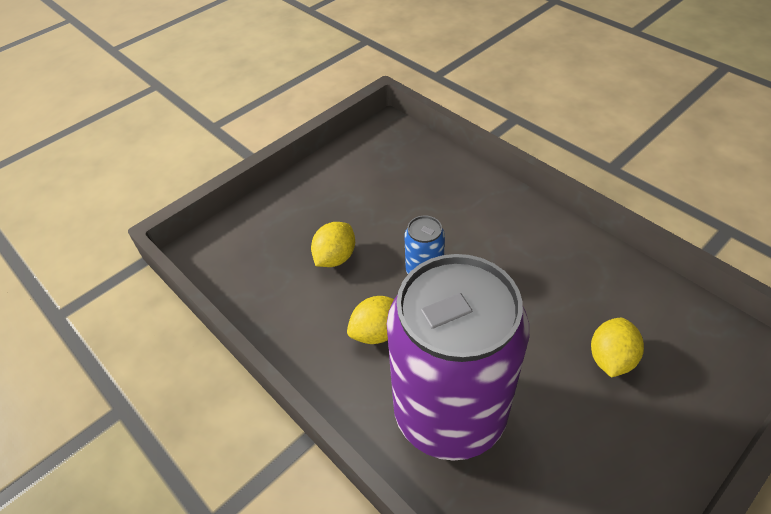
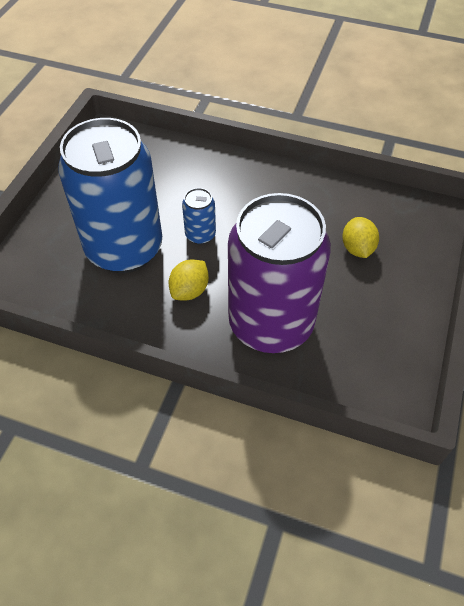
camera: 30 degrees left, 5 degrees up
yellow lemon [311,222,355,267] -> blue can [58,118,162,273]

